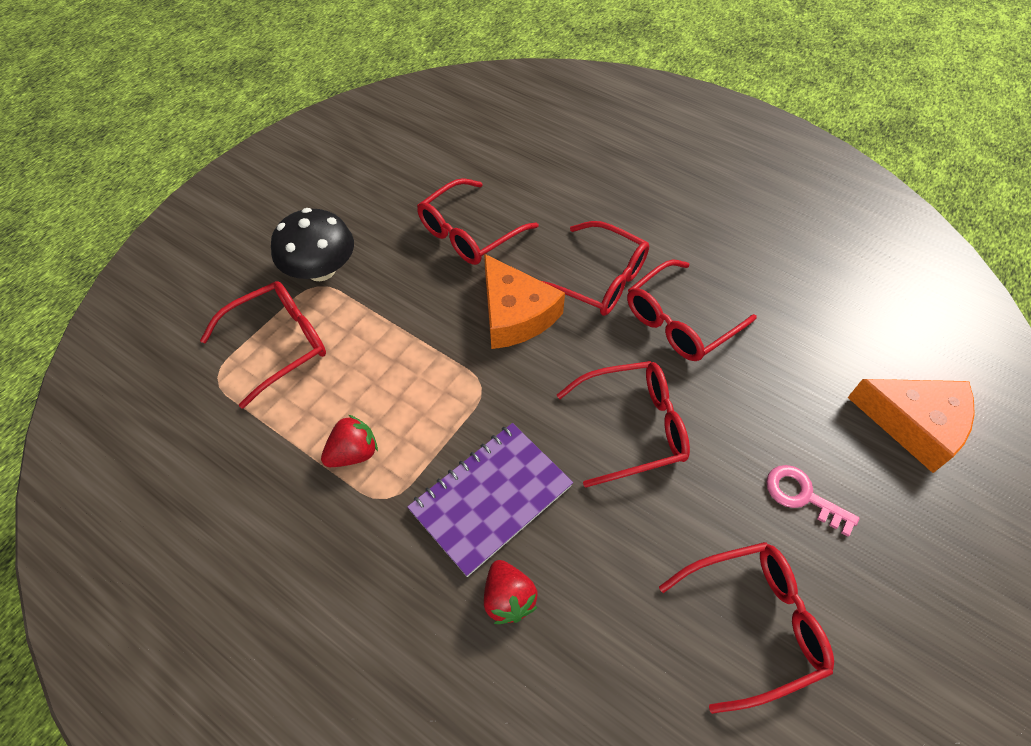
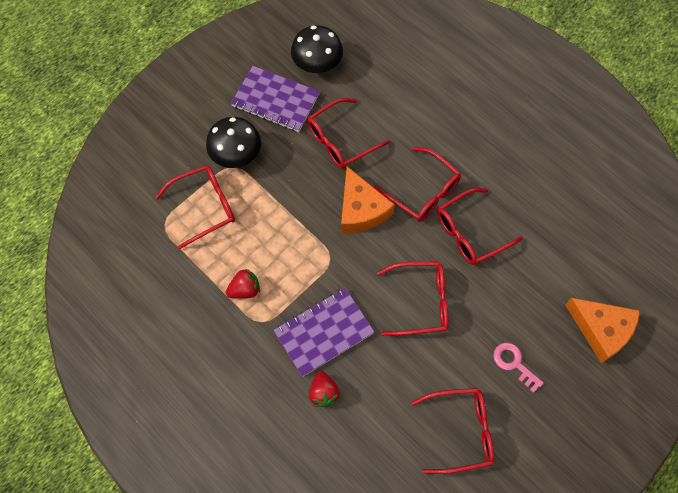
camera: 10 degrees right, 10 degrees up
none -> purple notebook [231,66,320,132]
none -> black mushroom [291,25,343,73]

